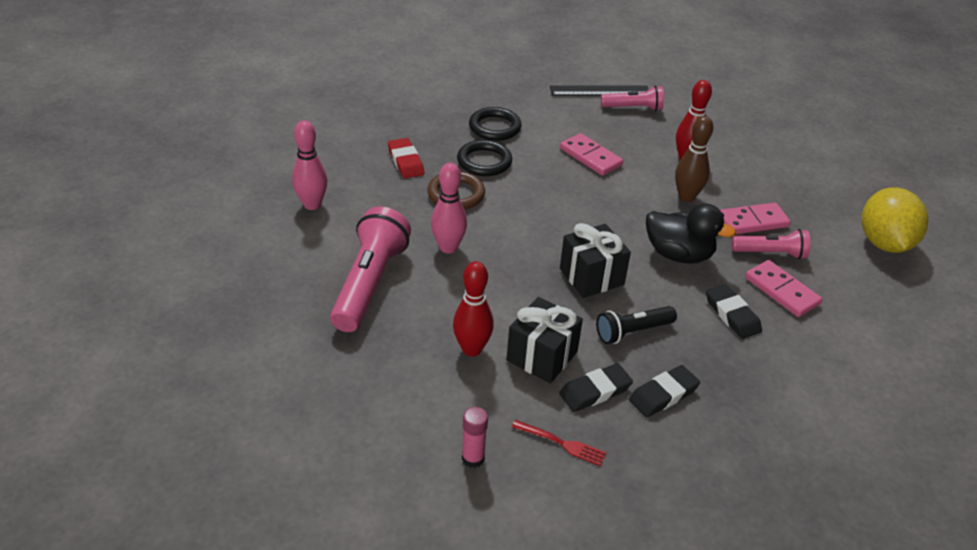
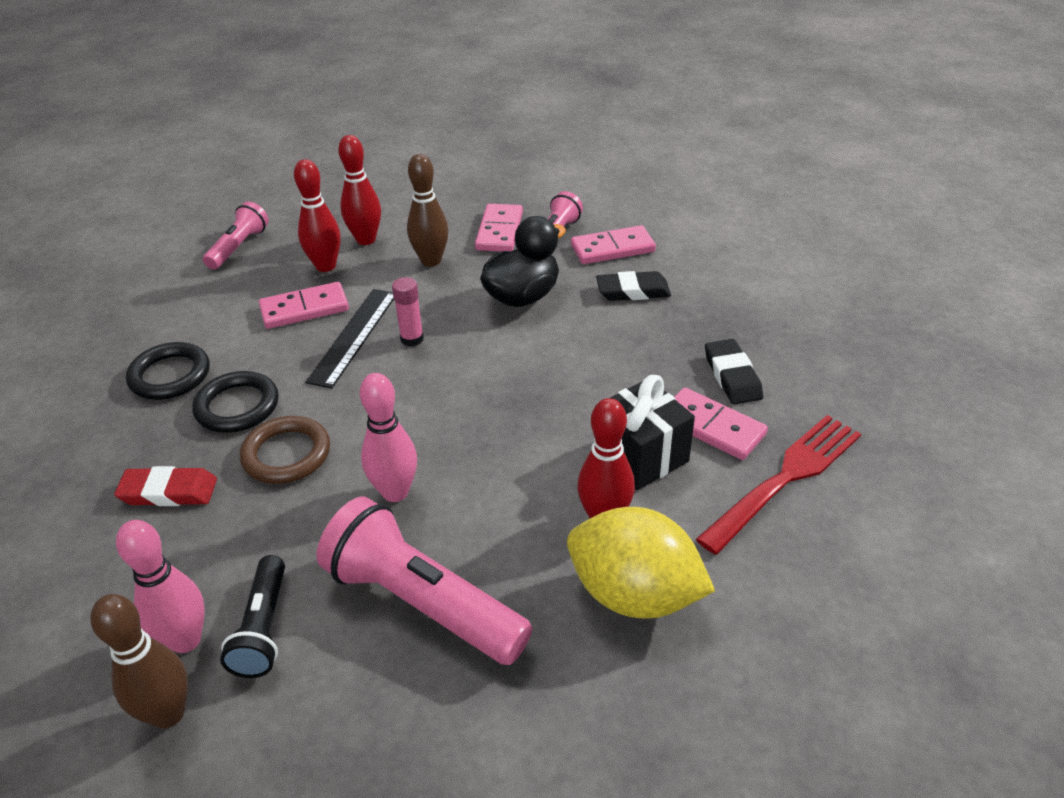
camera: 65 degrees left, 0 degrees up
pink glue stick [462,407,488,468] -> pink glue stick moved to [392,277,424,346]
red fork [512,420,606,466] -> red fork [696,415,861,555], size x1.95
black ruler [550,85,649,96] -> black ruler moved to [305,289,394,389]
black eraser [559,363,633,412] -> pink domino [675,388,768,460]
black gift [560,223,631,298] -> none
black flashlight [596,306,677,344] -> black flashlight moved to [220,555,285,678]
yellow lemon [862,187,928,253] -> yellow lemon moved to [567,507,715,619]
none -> brown bowling pin [91,594,188,729]
none -> red bowling pin [294,159,341,272]

